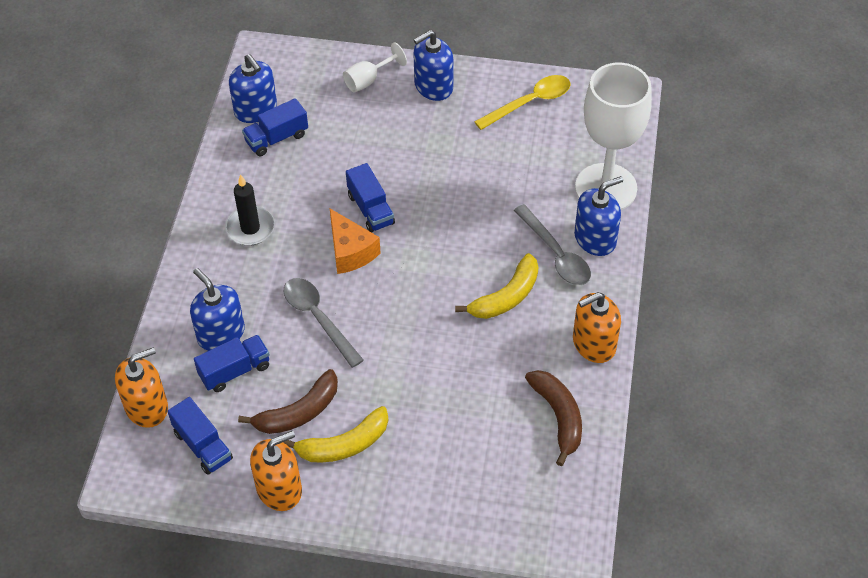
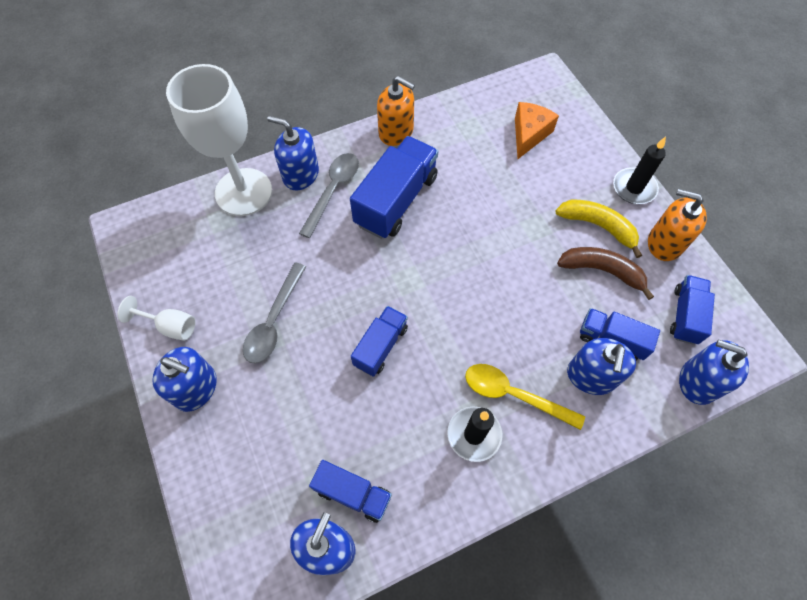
camera: 125 degrees left, 10 degrees up
orange soap dispenser [115,347,168,428] -> blue soap dispenser [679,339,749,405]
grey spoon [284,278,364,368] -> grey spoon moved to [243,263,306,364]
orange cheese [330,209,381,274] -> orange cheese moved to [515,102,559,159]
white goblet [343,42,407,92] -> white goblet moved to [117,296,196,341]
yellow banana [455,253,539,319] -> blue truck [350,136,438,239]
yellow spoon [474,75,570,130] -> yellow spoon moved to [465,364,585,430]
brown banana [525,370,582,466] -> none
none -> black candle [613,137,666,204]

